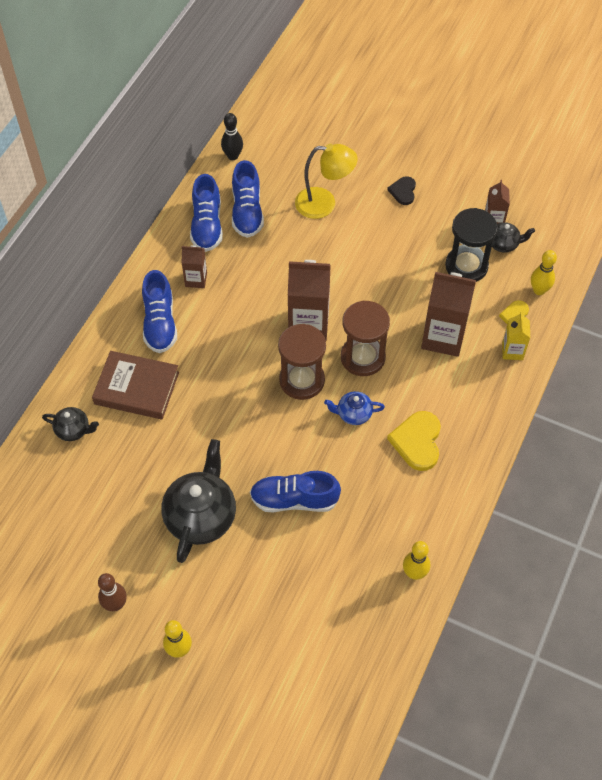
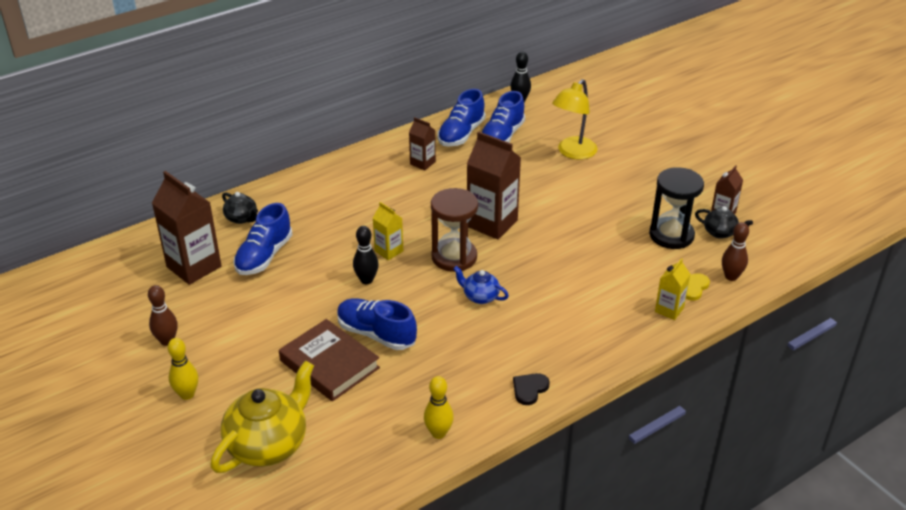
camera: 30 degrees right, 20 degrees down
brown book [92,351,179,419] -> brown book moved to [279,319,380,401]
blue shoe [142,270,177,353] -> blue shoe moved to [233,203,293,275]
black teapot [161,439,236,563] -> none
yellow lamp [295,144,358,219] -> yellow lamp turned 90 degrees clockwise [552,79,598,160]
brown hourglass [341,301,390,376] -> none
black heart [387,176,416,205] -> black heart moved to [513,373,550,405]
yellow heart [387,411,441,471] -> none
brown carton [421,272,476,357] -> brown carton moved to [152,171,221,285]
yellow bowling pin [531,250,557,295] -> brown bowling pin [722,222,749,281]
none -> yellow teapot [210,361,314,473]
none -> black bowling pin [353,226,379,284]
none -> yellow carton [373,202,403,260]

